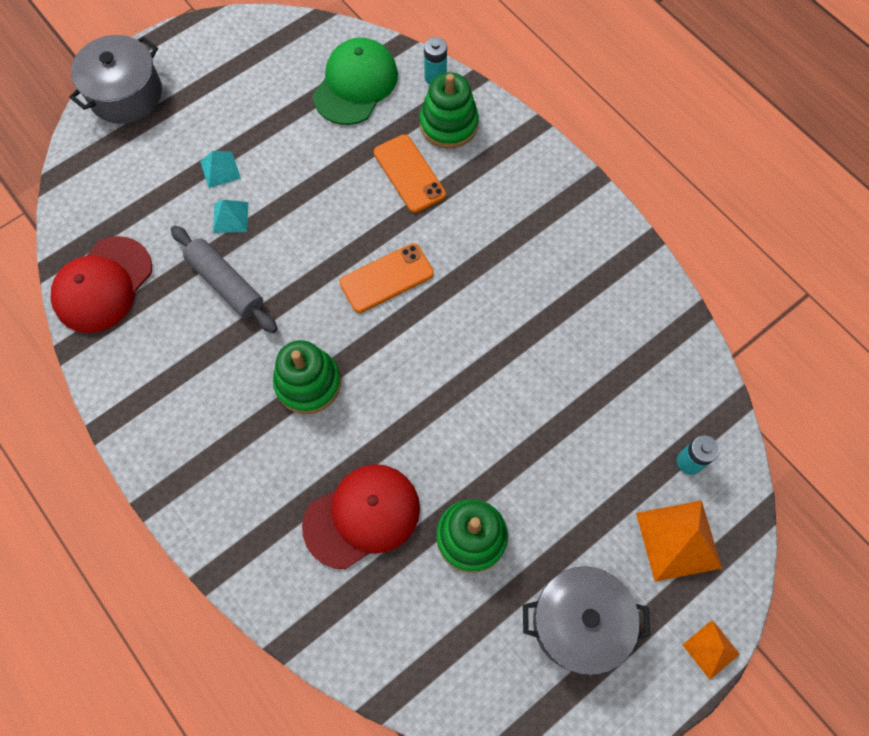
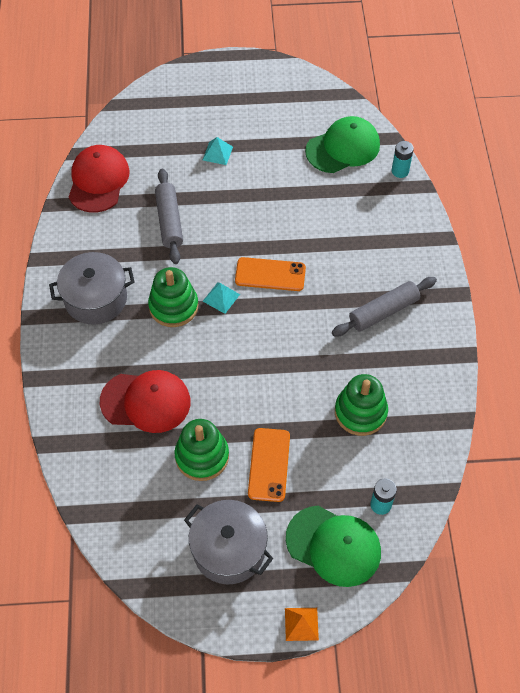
camera: 35 degrees right, 10 degrees down
red cap [51,236,152,333] -> red cap turned 120 degrees clockwise [69,145,130,212]
grey pot [69,35,162,124] -> grey pot moved to [49,252,135,325]
turquoise pyramid [213,200,248,233] -> turquoise pyramid moved to [203,282,240,314]
orange phone [374,134,446,213] -> orange phone moved to [248,428,290,502]
green stacking toy [420,72,479,149] -> green stacking toy moved to [335,374,388,436]
orange pyramid [636,500,722,582] -> green cap [286,506,381,587]
none -> grey rolling pin [332,277,437,336]

